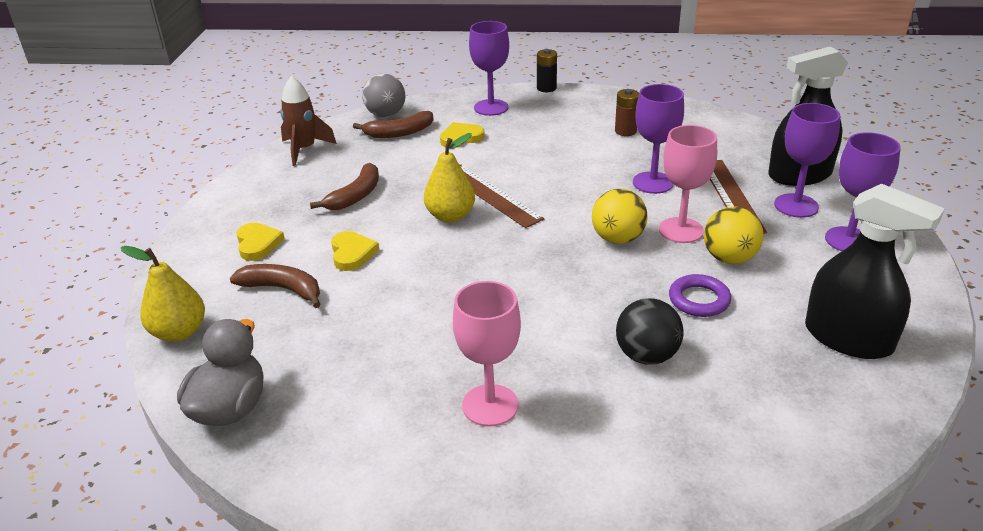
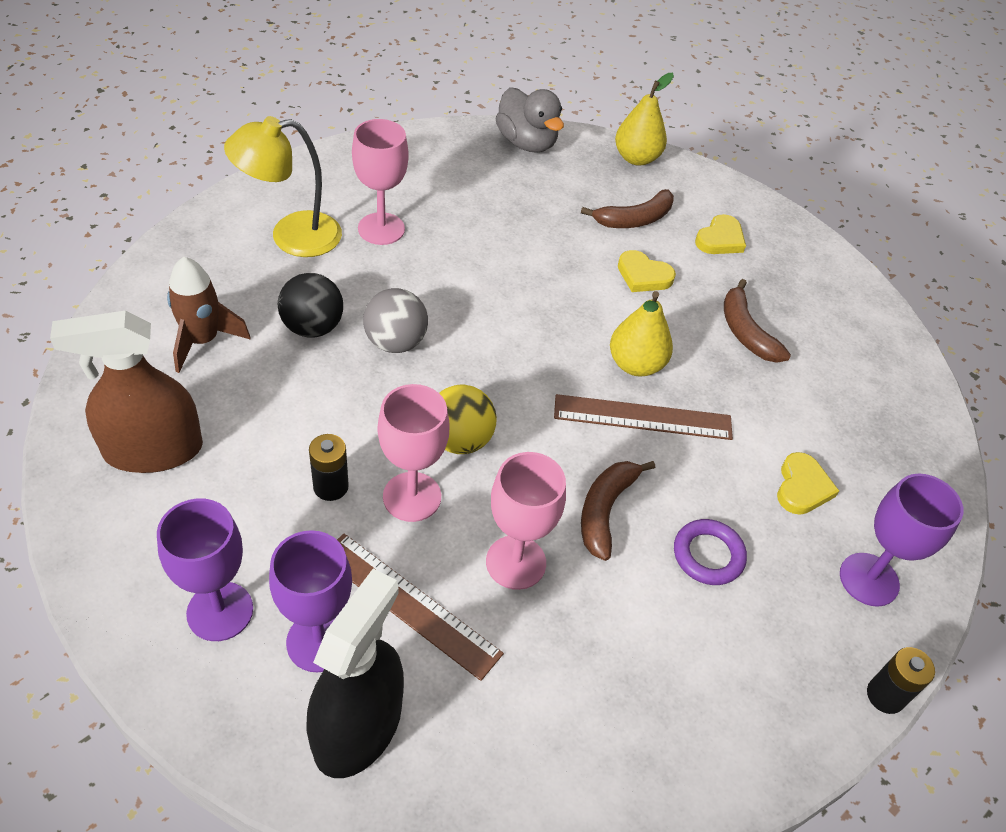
camera: 125 degrees right, 15 degrees up
yellow heart [236,222,285,261] -> yellow heart turned 75 degrees counterclockwise [695,214,746,254]
brown rocket [280,76,337,166] -> brown rocket moved to [167,257,250,373]
brown banana [353,111,433,138] -> brown banana moved to [581,461,655,561]
grey ball [362,73,405,117] -> grey ball moved to [363,288,428,353]
brown battery [615,89,639,136] -> none
purple goblet [633,84,684,194] -> pink goblet [486,452,566,590]
purple ring [669,274,731,317] -> purple ring moved to [674,519,747,585]
yellow ball [704,206,764,264] -> black battery [309,434,349,501]
black spray bottle [805,184,945,359] -> brown spray bottle [50,310,203,473]
none -> yellow lamp [224,116,342,257]

